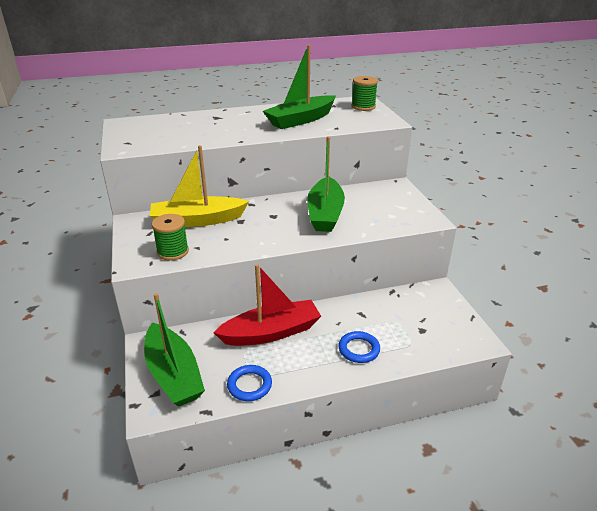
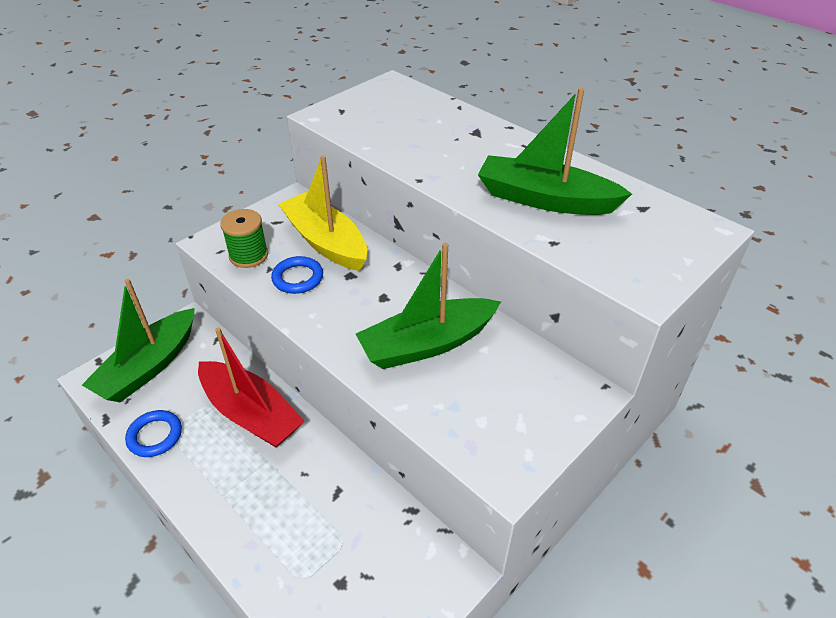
camera: 60 degrees right, 10 degrees up
blue ring [338,331,380,363] -> blue ring moved to [271,256,323,294]
green spool [352,76,378,111] -> none

